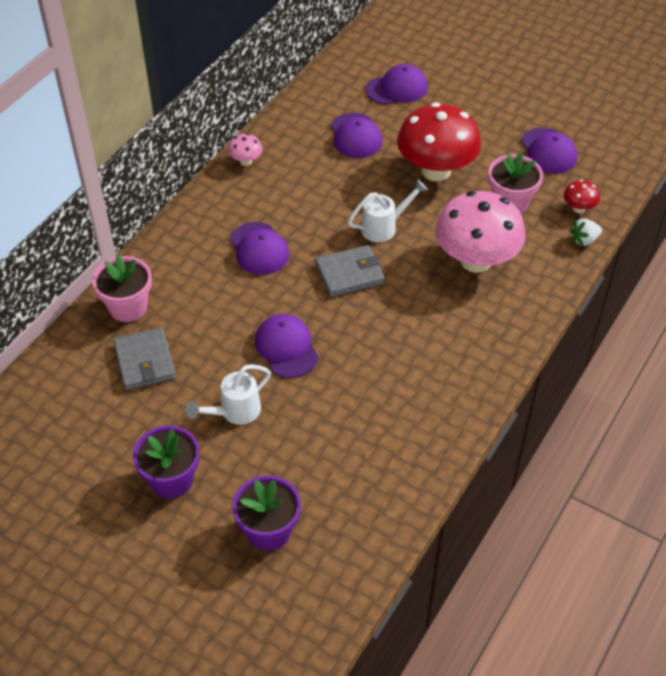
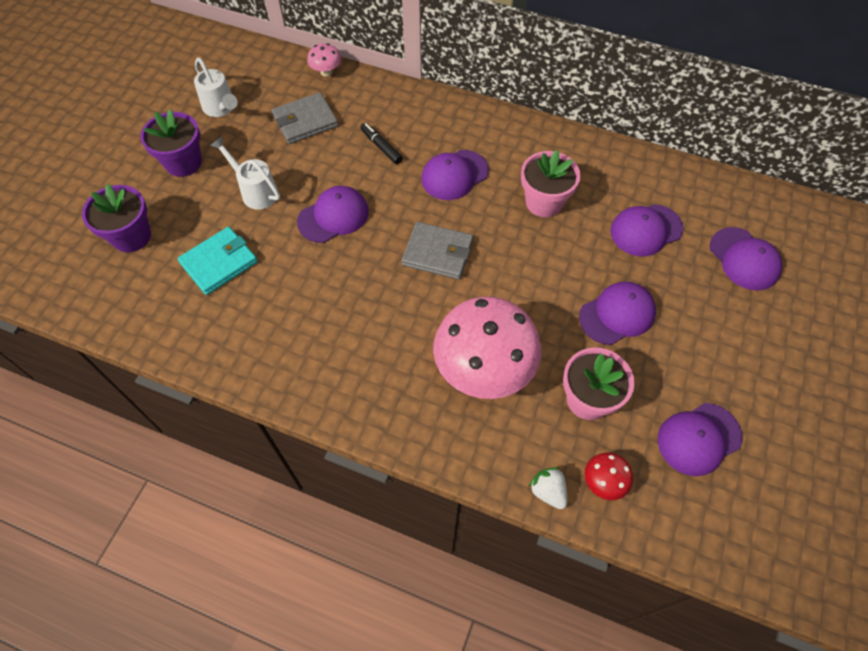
camera: 80 degrees right, 10 degrees up
pink flower pot [92,254,152,322] -> pink flower pot moved to [521,150,581,217]
pink mushroom [228,134,262,166] -> pink mushroom moved to [307,43,341,77]
grey wallet [315,245,385,297] -> grey wallet turned 45 degrees counterclockwise [402,222,473,280]
white watering can [348,179,428,242] -> white watering can moved to [194,58,238,117]
red mushroom [397,103,481,181] -> purple cap [579,281,656,345]
none -> turquoise wallet [177,227,258,295]
none -> black marker [360,123,403,164]

